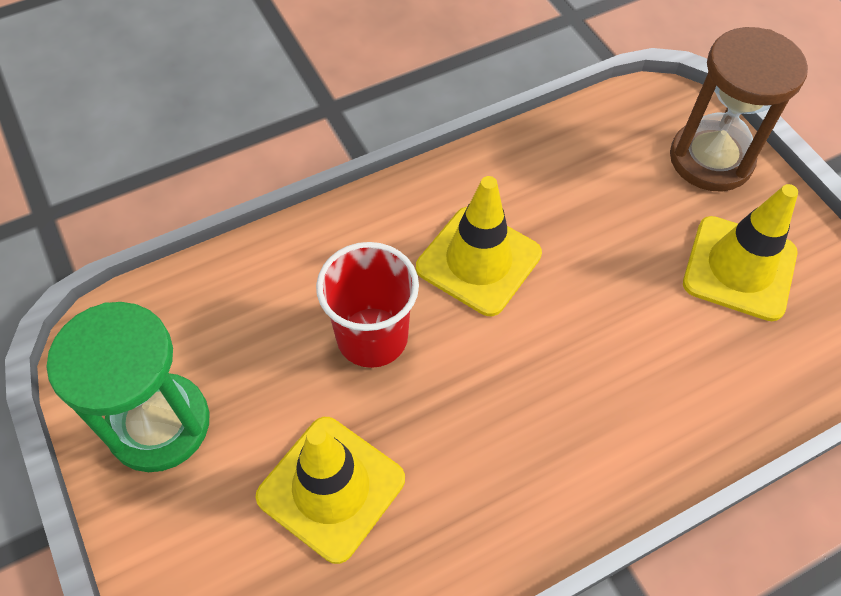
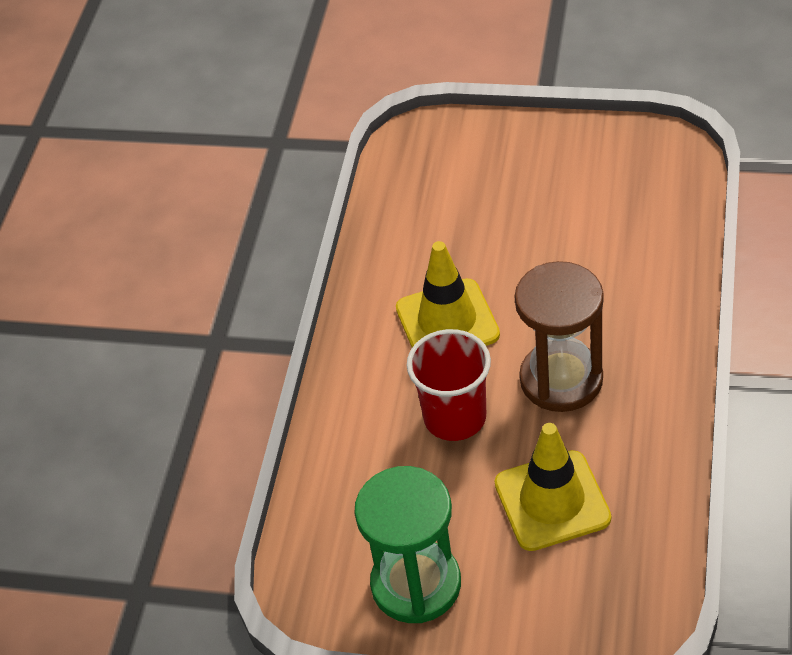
camera: 45 degrees left, 10 degrees down
brown hourglass [670,27,808,192] -> brown hourglass moved to [515,261,604,412]
yellow traffic cone [683,184,798,321] -> none

